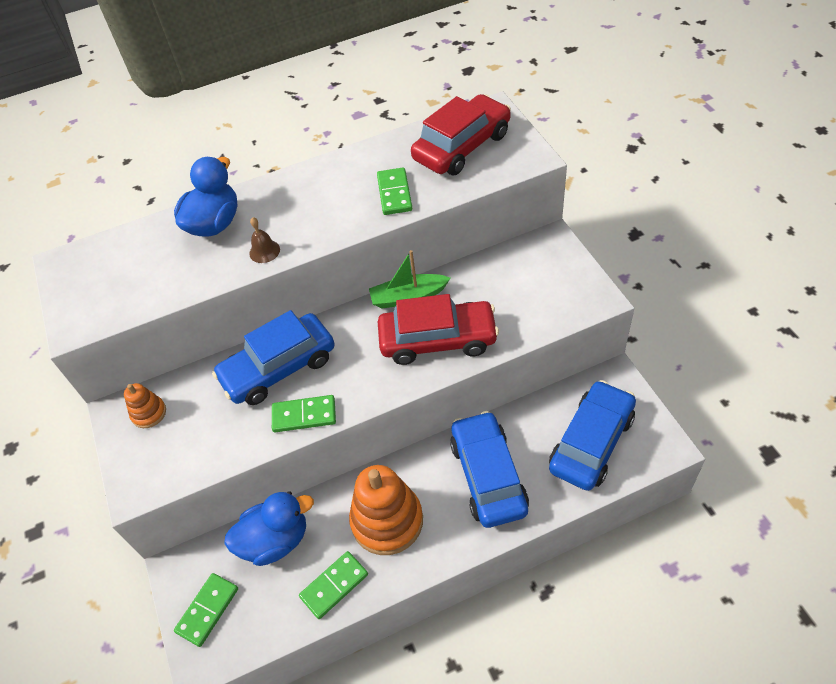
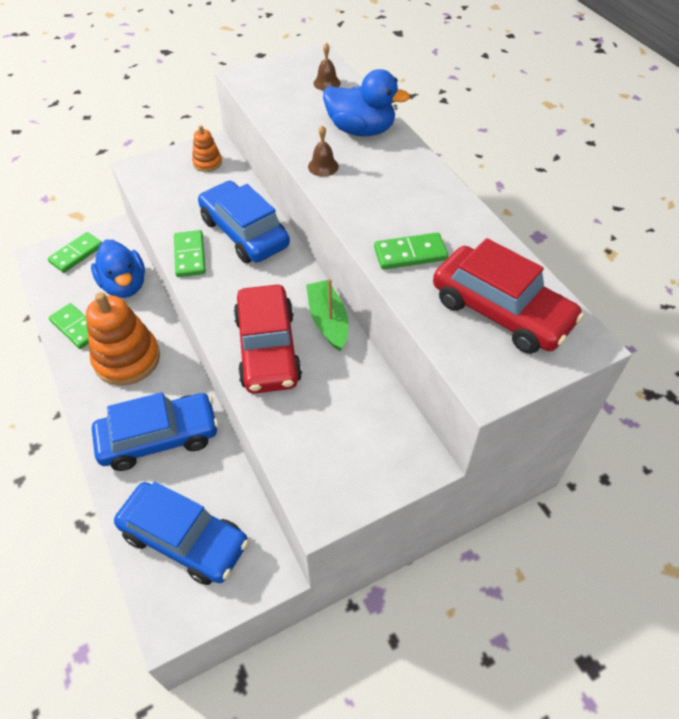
camera: 80 degrees right, 0 degrees up
green domino [174,573,238,647] -> green domino turned 75 degrees counterclockwise [47,232,102,273]
none -> brown bell [313,43,341,91]

